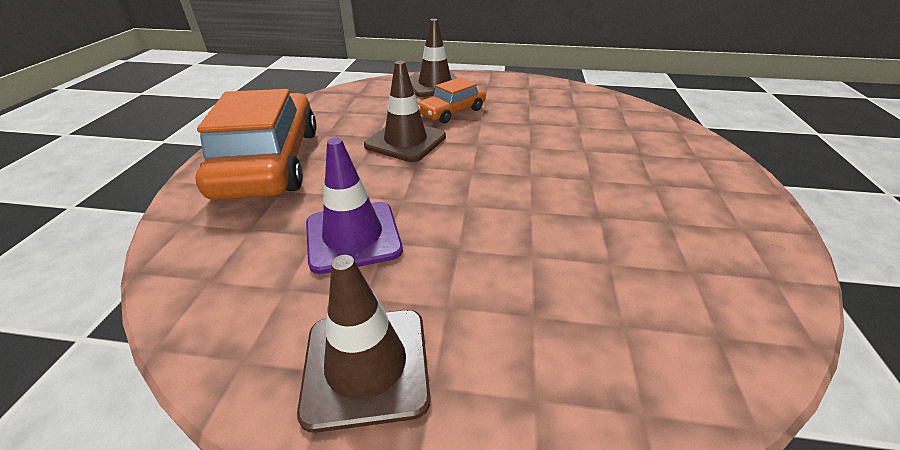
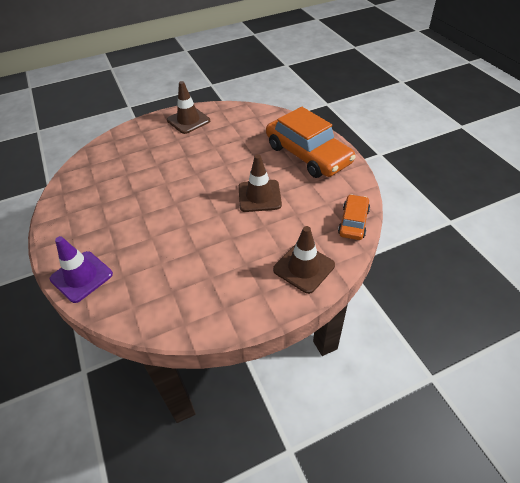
camera: 150 degrees right, 10 degrees up
purple traffic cone [306,138,403,274] -> purple traffic cone moved to [50,236,113,303]
orange car [418,77,486,124] -> orange car moved to [338,194,370,240]

